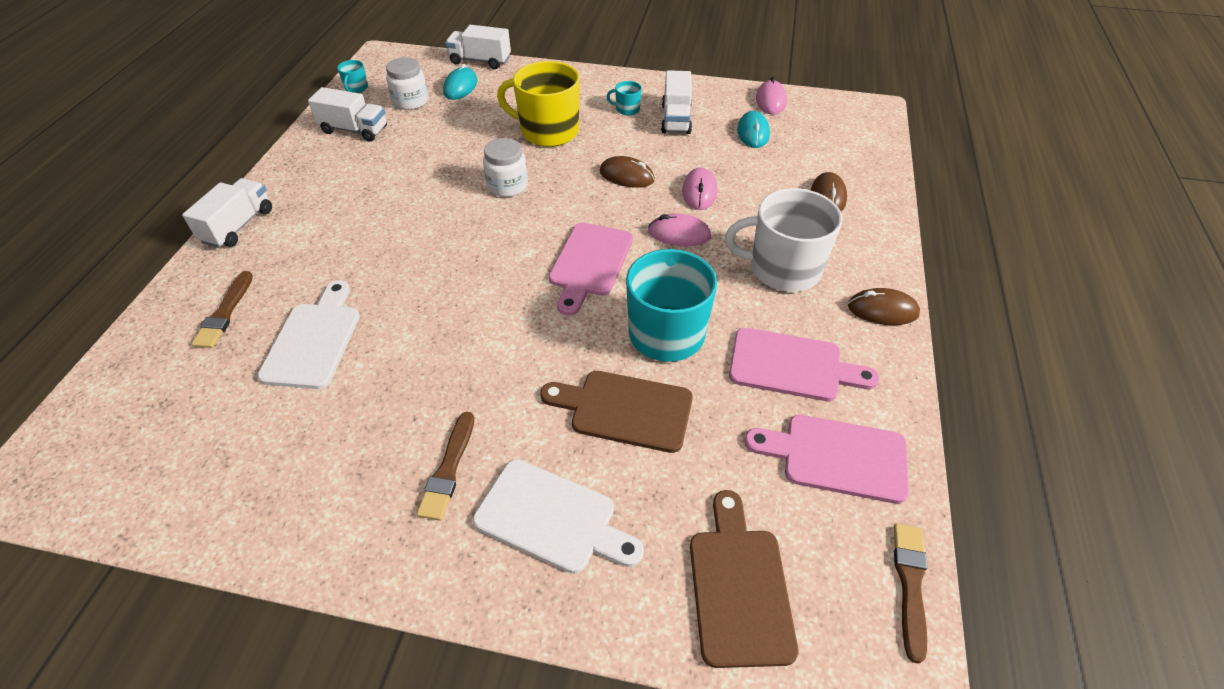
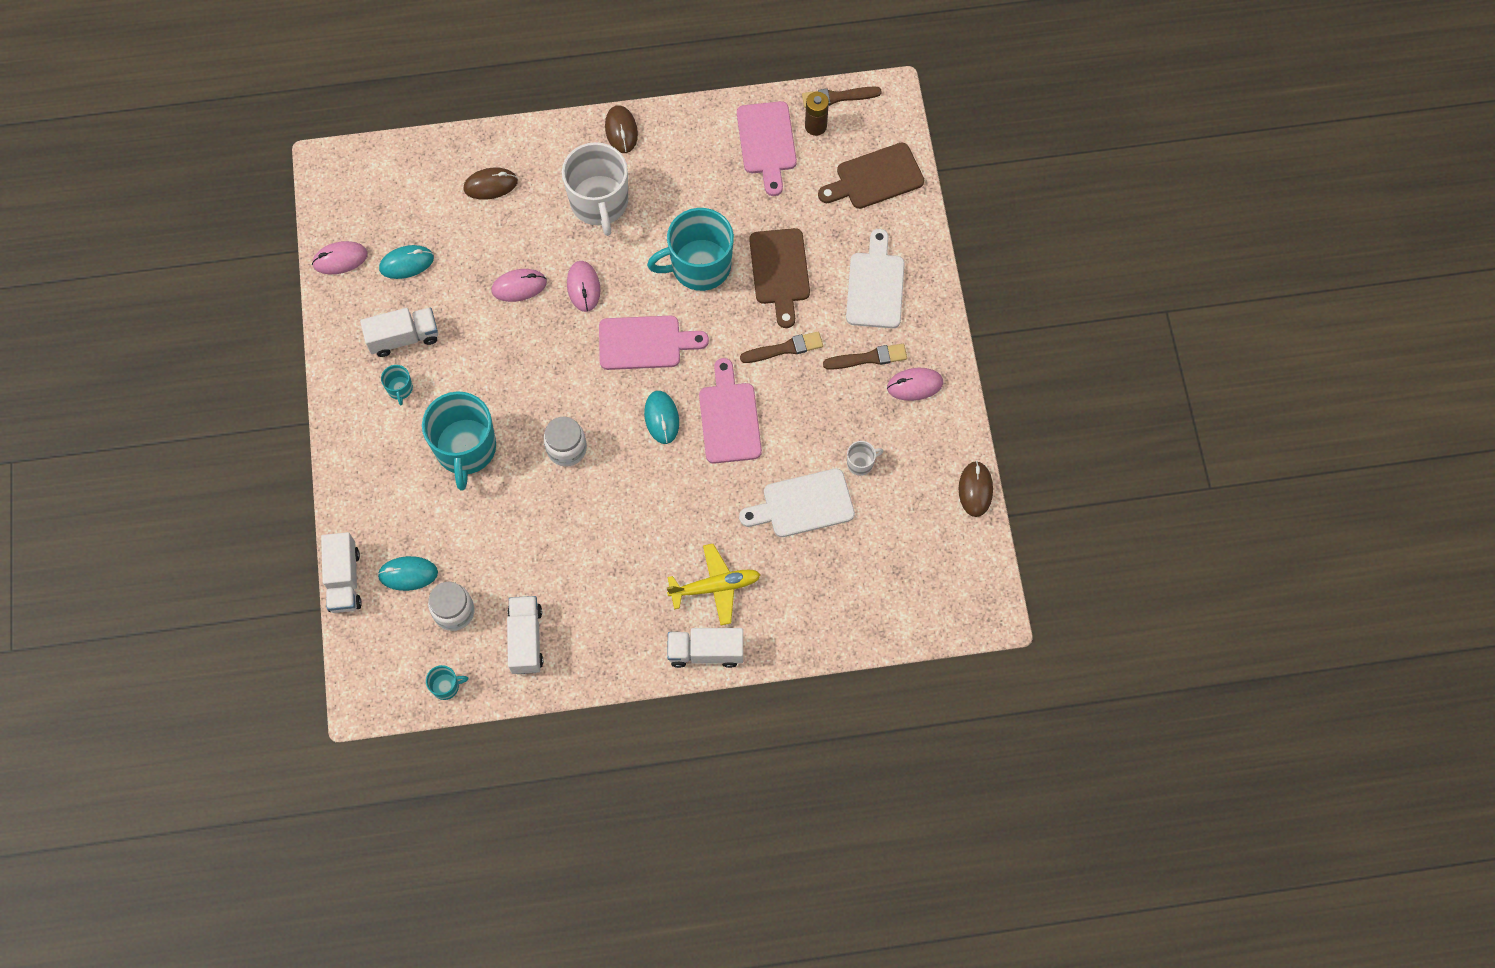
camera: 110 degrees left, 20 degrees up
brown brush [191,271,253,348] -> brown brush moved to [740,332,823,363]
yellow mug [497,61,580,147] -> turquoise mug [422,392,496,491]
brown mouse [599,156,655,188] -> brown mouse moved to [959,461,993,517]
pink cutting board [729,328,880,401] -> pink cutting board moved to [699,358,762,464]
none -> turquoise mouse [644,391,679,444]
none -> yellow plane [667,544,761,625]
none -> brown battery [805,92,829,136]
none -> white mug [847,441,883,476]
none -> pink mouse [887,368,943,401]

